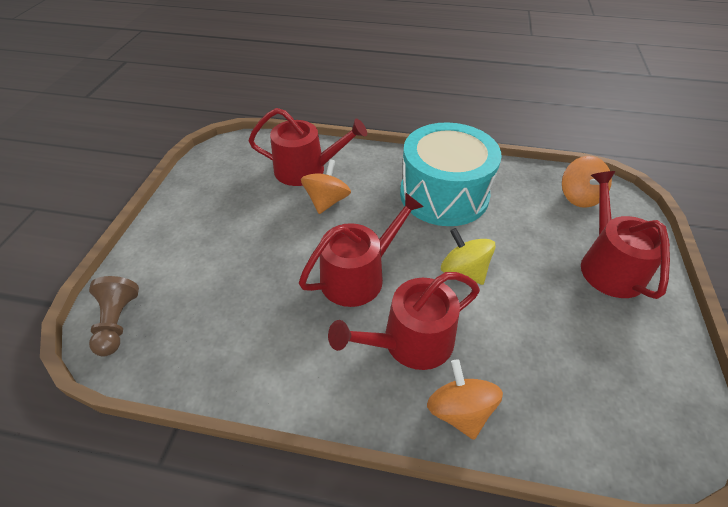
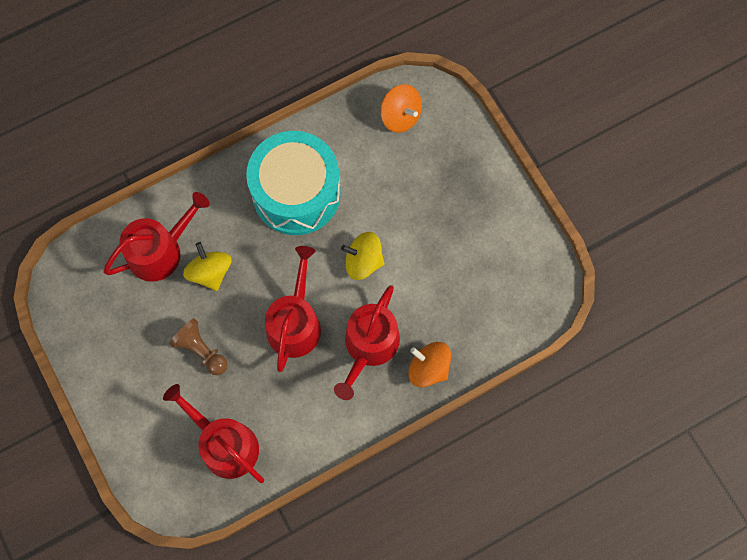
camera: 40 degrees left, 25 degrees up
brown pawn [89,276,139,356] -> brown pawn moved to [169,318,228,375]
orange spinning top [301,159,351,214] -> yellow spinning top [183,242,232,291]
red watering can [581,171,670,299] -> red watering can moved to [163,384,264,483]

